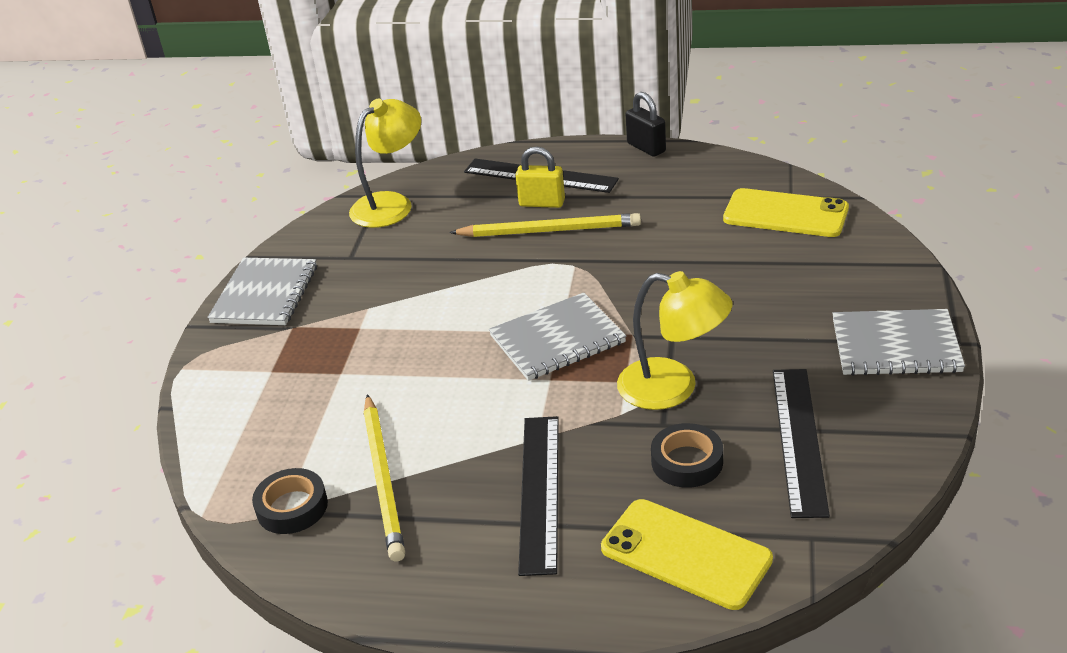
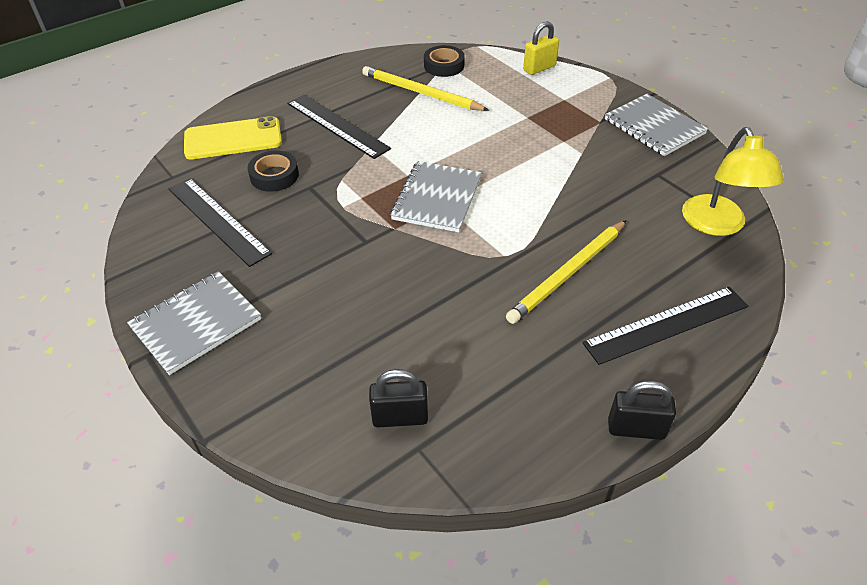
camera: 130 degrees right, 10 degrees up
yellow padlock [515,146,565,208] -> yellow padlock moved to [523,21,559,75]
yellow lamp [617,271,733,410] -> none
yellow phone [723,188,849,237] -> black padlock [369,369,428,427]

